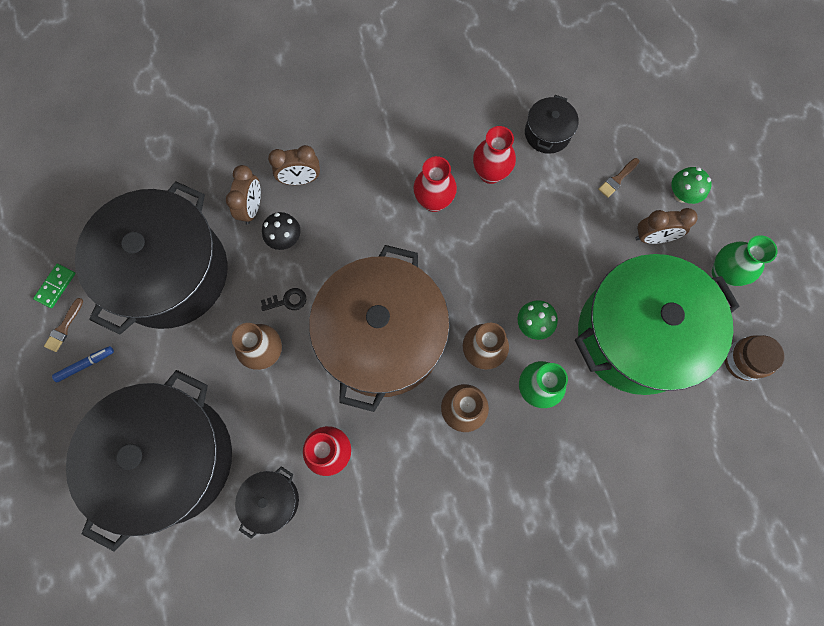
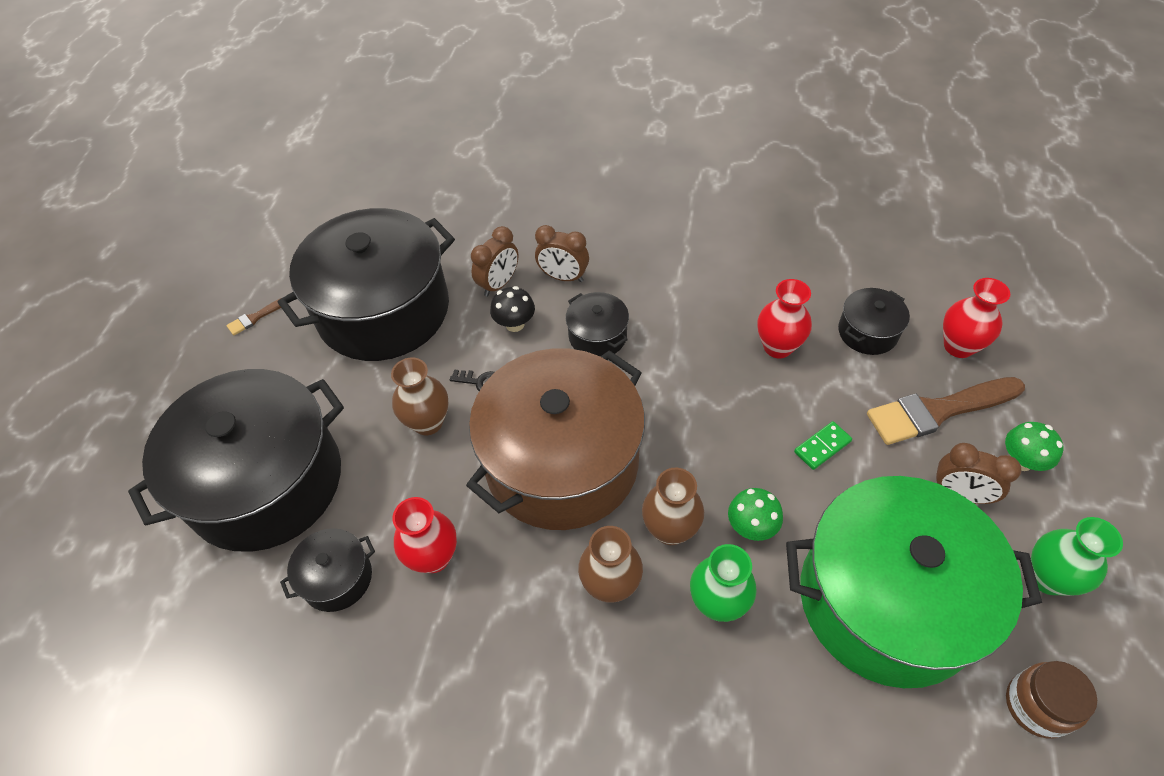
camera: 30 degrees right, 20 degrees down
green domino [33,264,76,308] -> green domino moved to [794,421,852,470]
blue marker [52,346,114,382] -> none
red vase [413,156,457,212] -> red vase moved to [943,278,1010,358]
brown brush [598,158,639,198] -> brown brush [867,377,1025,445], size x2.29
none -> black pot [566,292,629,356]

